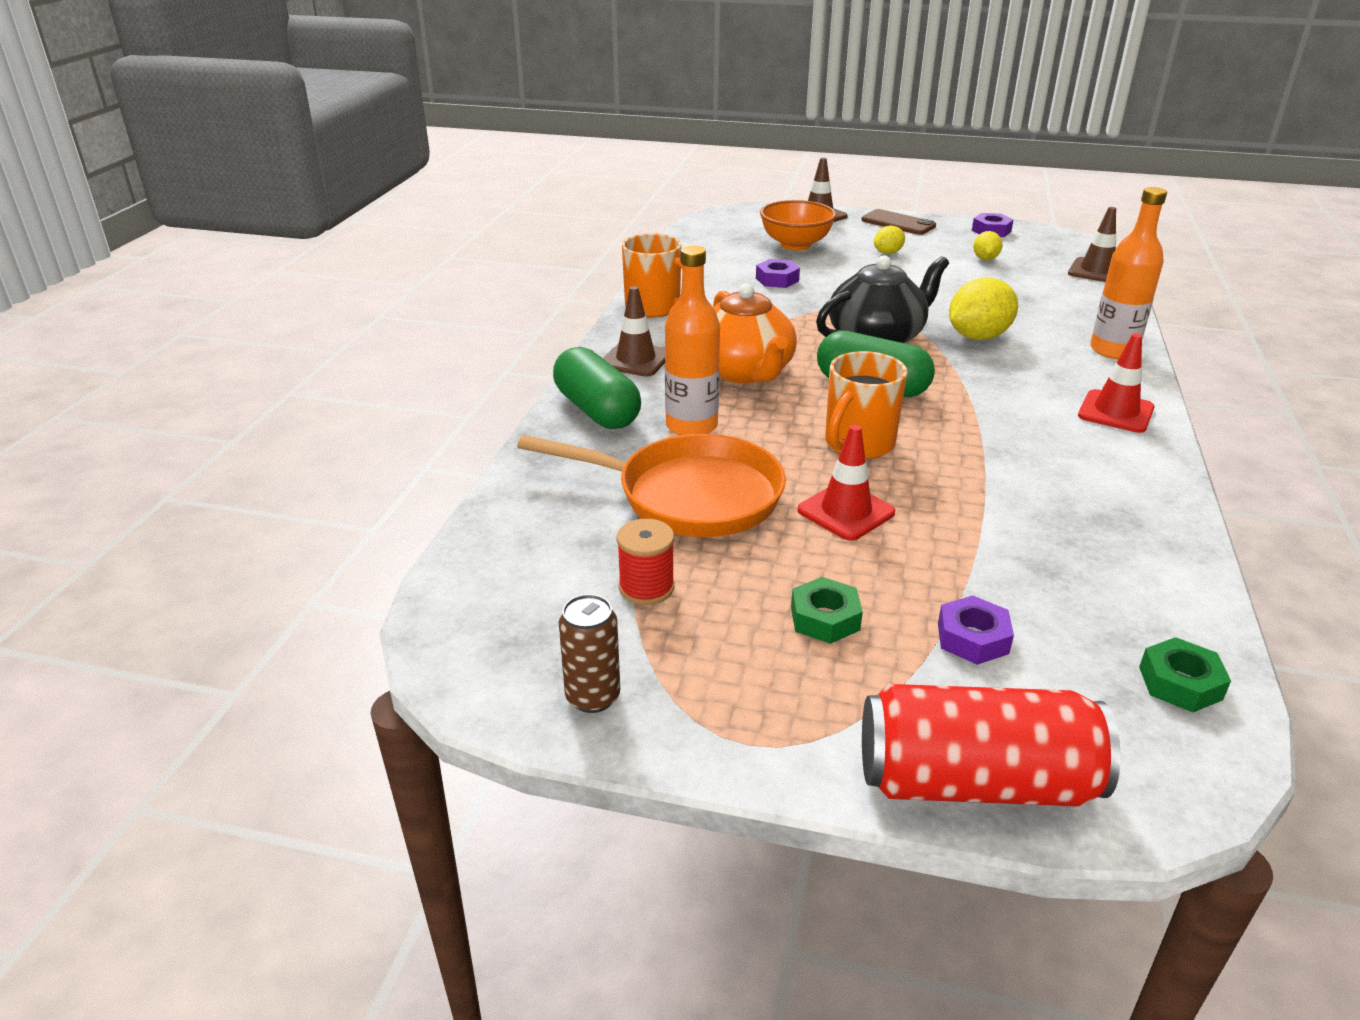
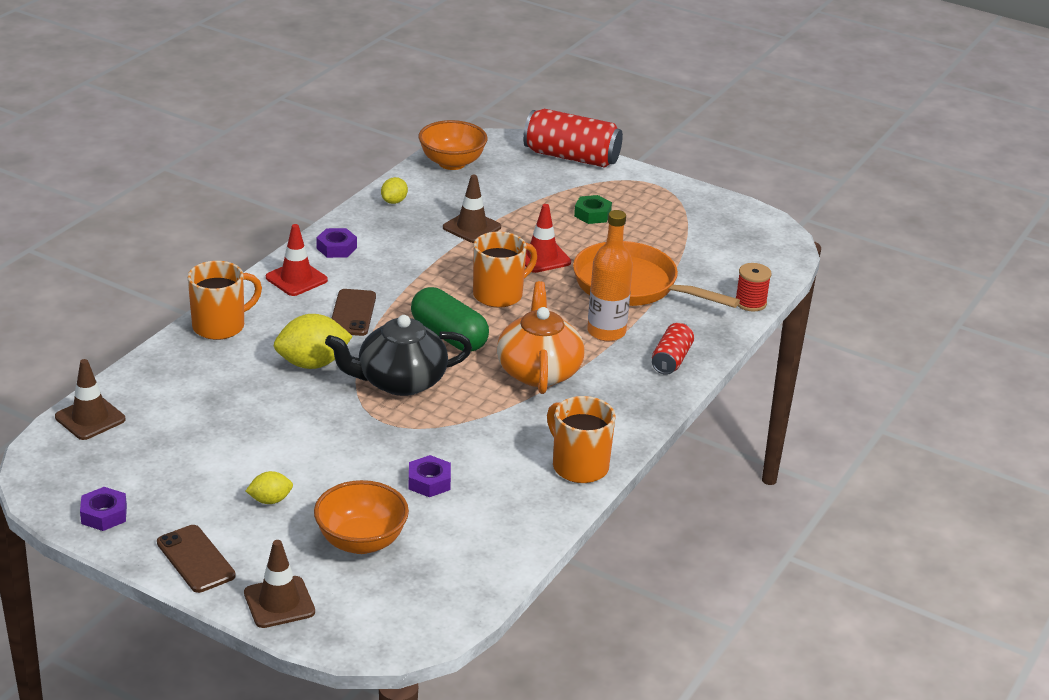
camera: 165 degrees left, 0 degrees up
green capsule [553,347,641,429] -> red can [652,323,694,375]
brown can [559,594,620,713] -> none
brown traffic cone [603,286,665,377] -> brown traffic cone moved to [443,175,501,243]
red spool [617,519,675,605] -> red spool moved to [736,263,771,312]
purple nut [938,595,1014,665] -> purple nut moved to [316,228,357,258]
yellow lemon [973,231,1003,260] -> yellow lemon moved to [381,177,408,204]
orange bottle [1090,187,1167,359] -> orange mug [188,261,262,340]
green nut [1139,637,1231,712] -> orange bowl [419,120,488,170]
none -> brown phone [331,289,376,336]

